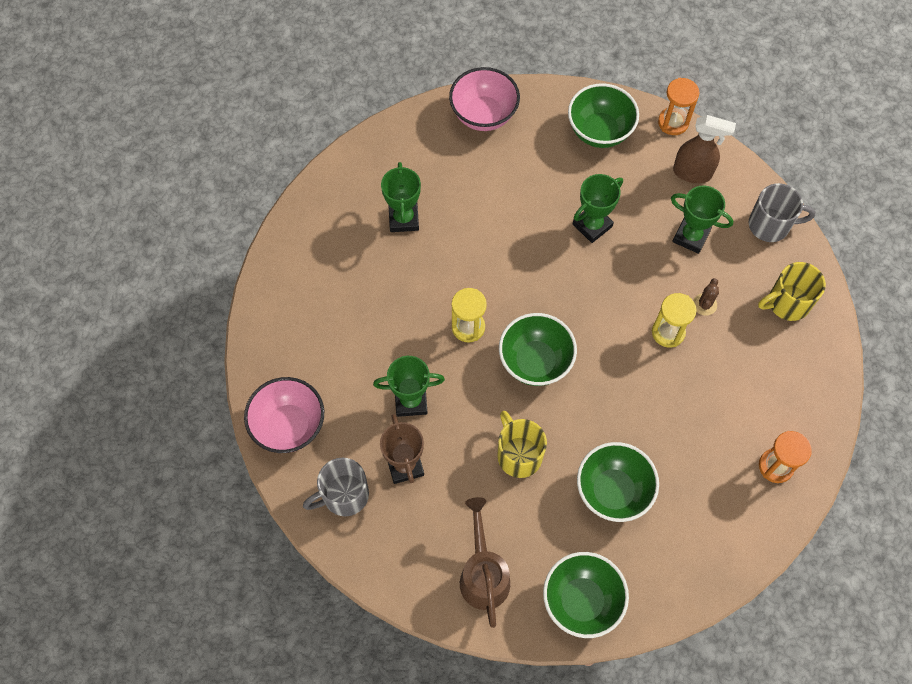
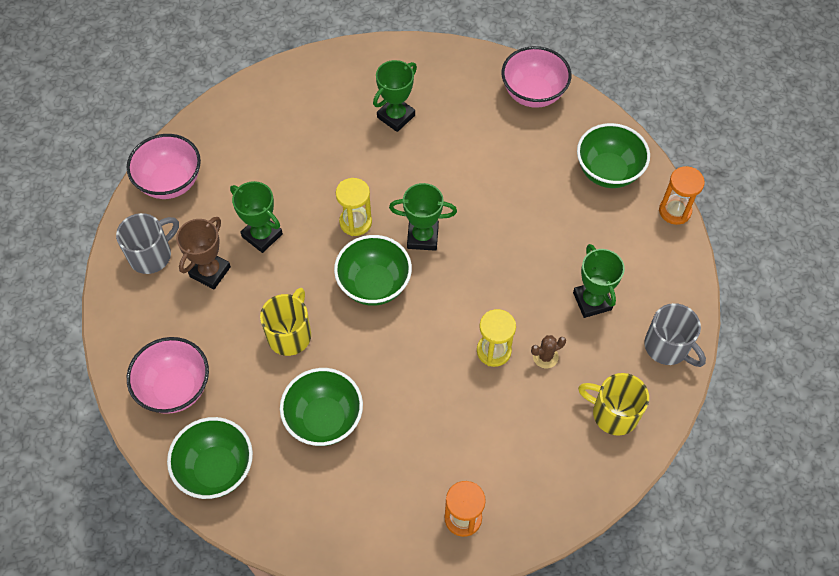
camera: 45 degrees right, 5 degrees down
grey mug [303,458,369,516] -> grey mug turned 120 degrees clockwise [116,213,179,274]
brown watering can [460,497,510,628] -> pink bowl [127,337,209,414]
green trophy [573,174,623,243] -> green trophy moved to [389,183,457,251]
brown spray bottle [673,115,736,183] -> none

